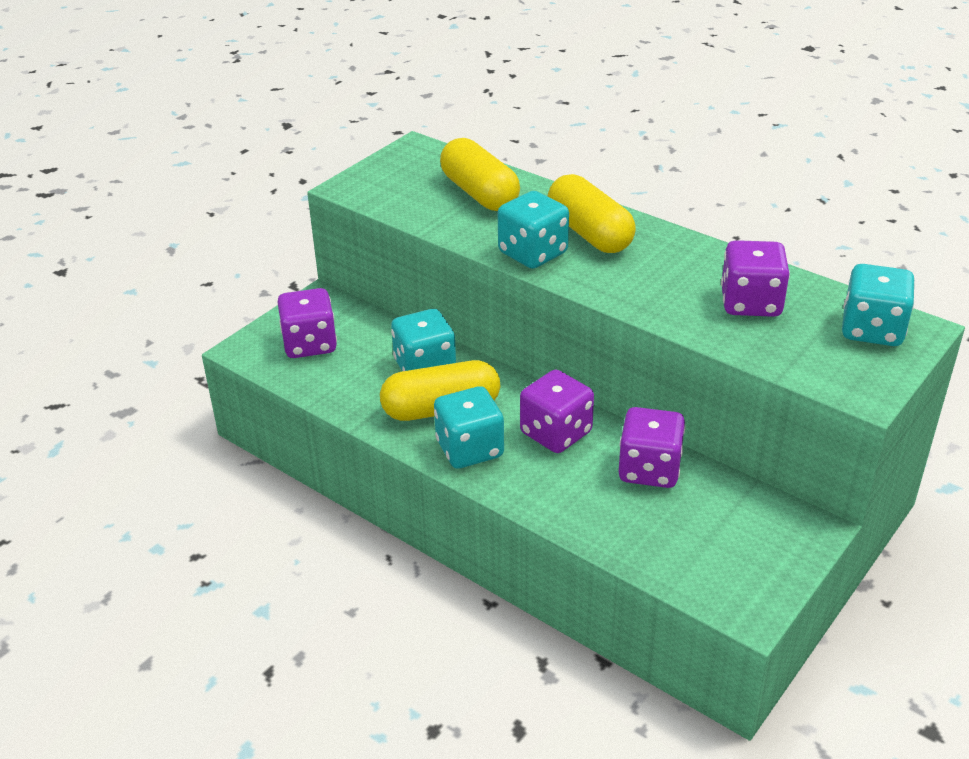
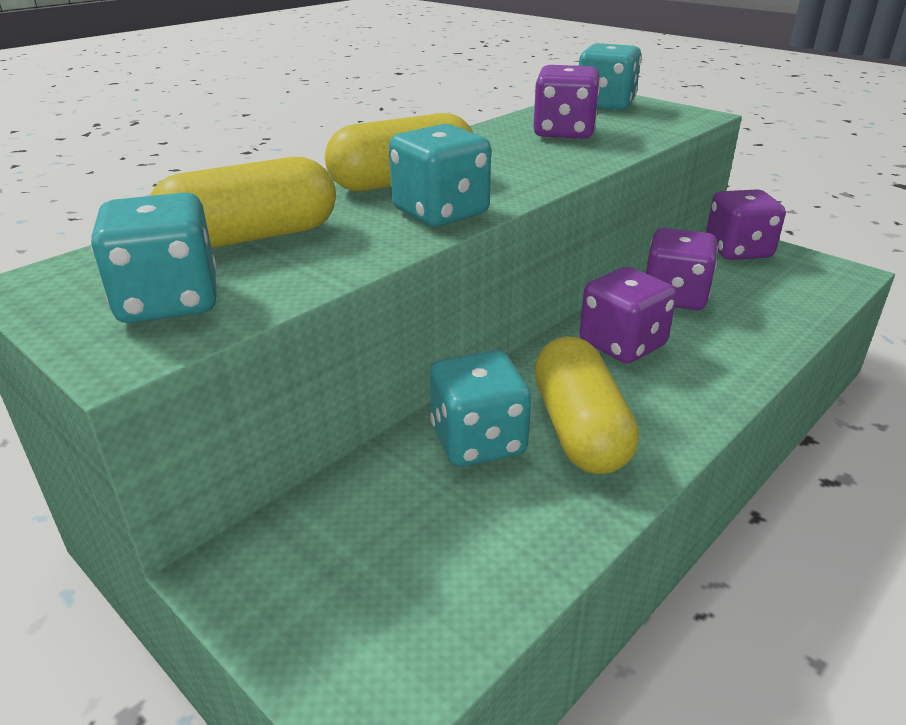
camera: 85 degrees left, 5 degrees down
purple dice [277,288,337,358] -> purple dice moved to [706,189,786,260]
turquoise dice [434,386,504,469] -> turquoise dice moved to [91,192,217,323]

